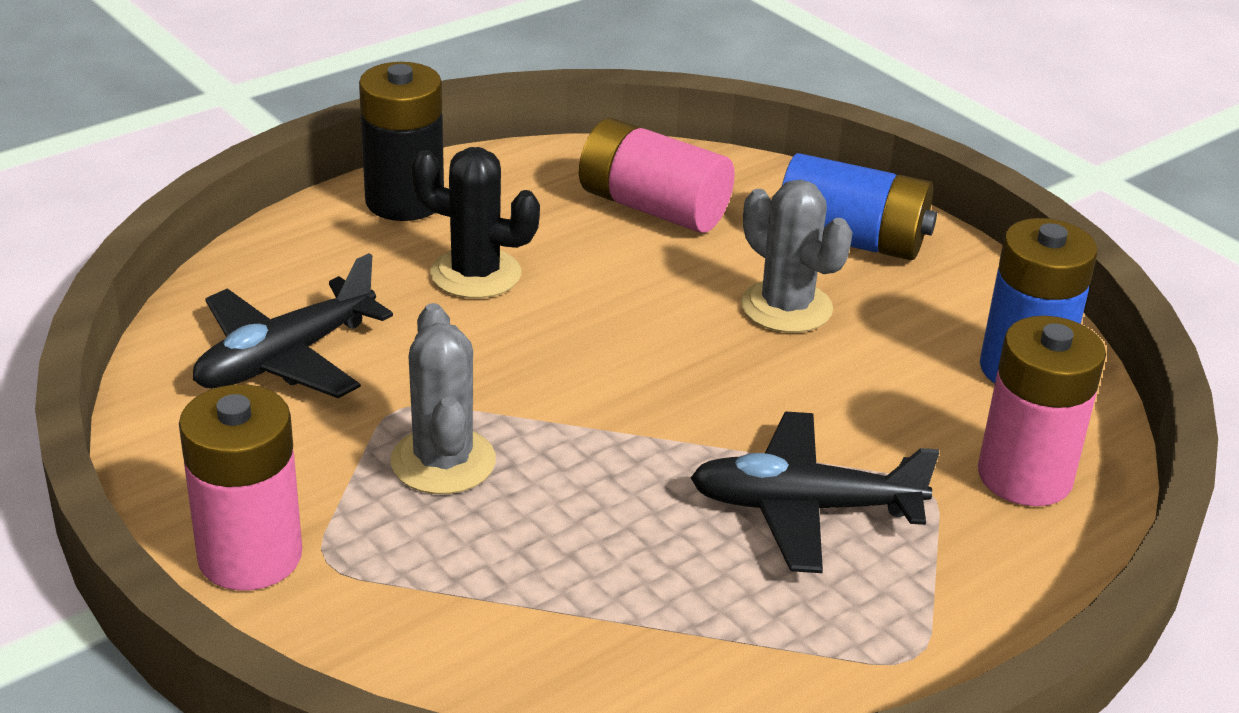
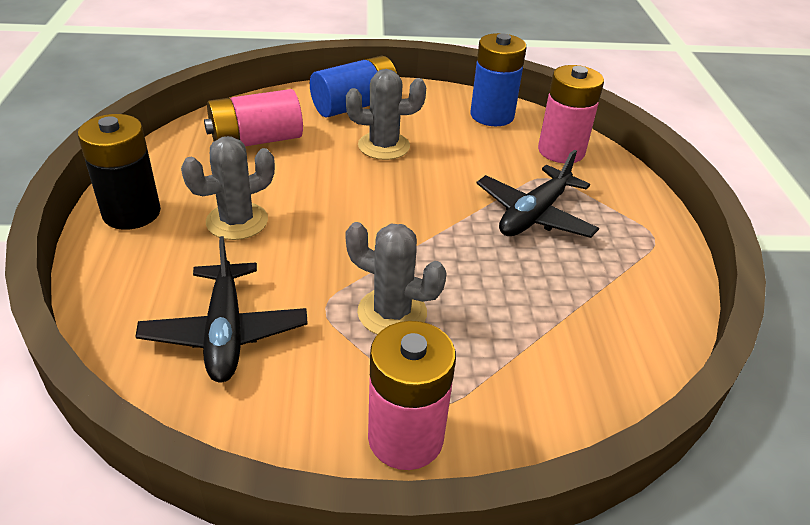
camera: 55 degrees left, 5 degrees up
black cactus [411,147,540,298] -> grey cactus [181,136,275,240]

